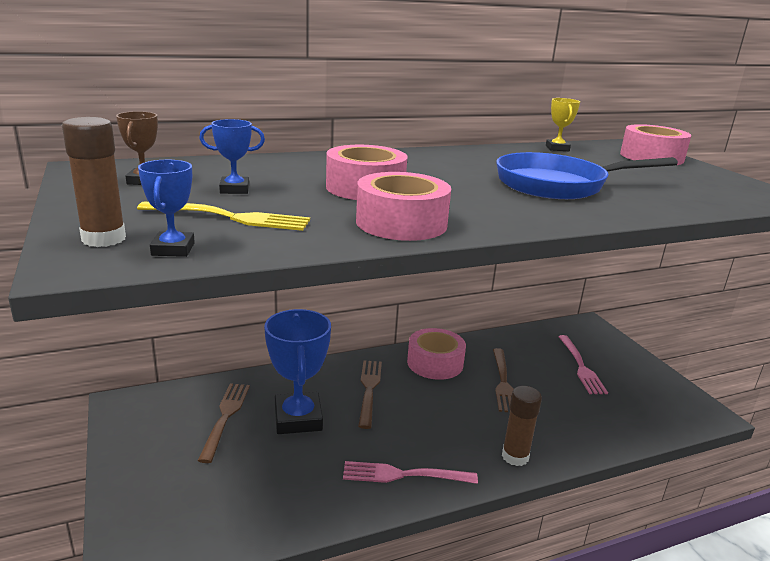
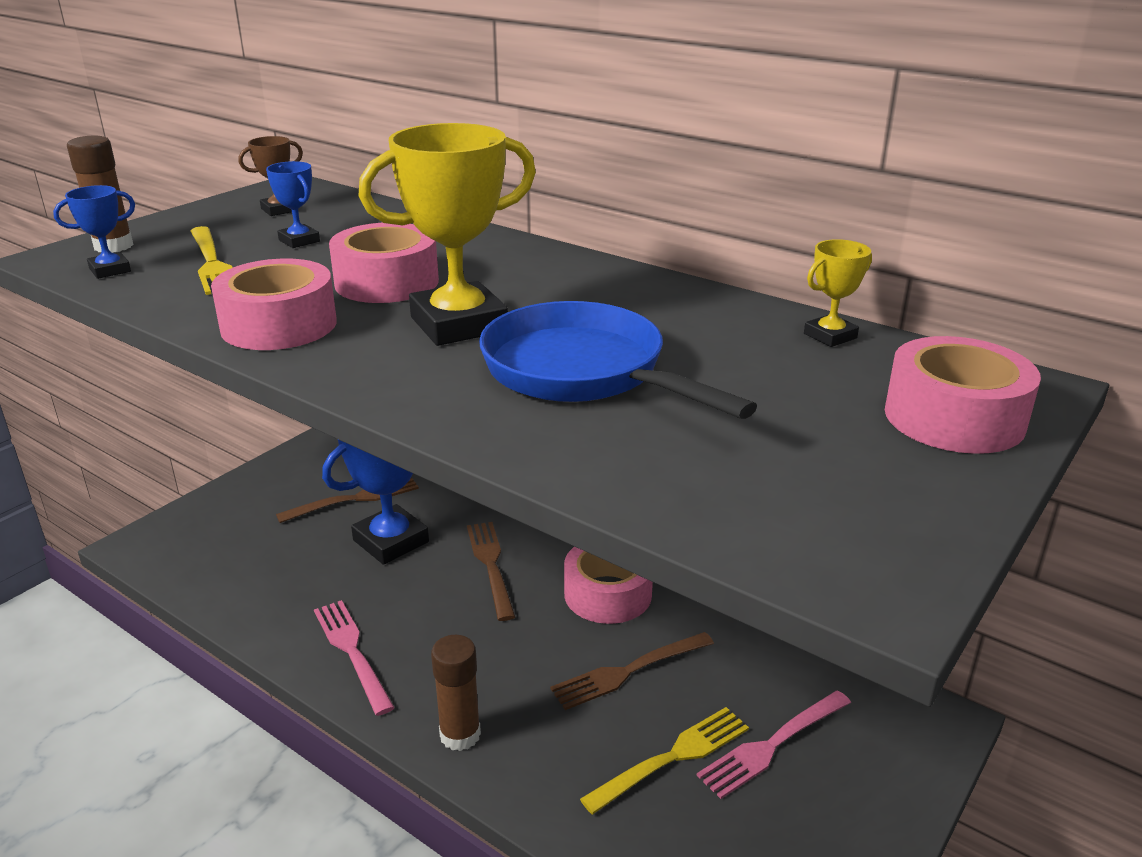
camera: 60 degrees right, 5 degrees up
brown fork [358,360,382,429] -> brown fork turned 75 degrees counterclockwise [467,522,515,621]
none -> yellow trophy [358,123,536,346]
none -> yellow fork [580,707,749,814]

